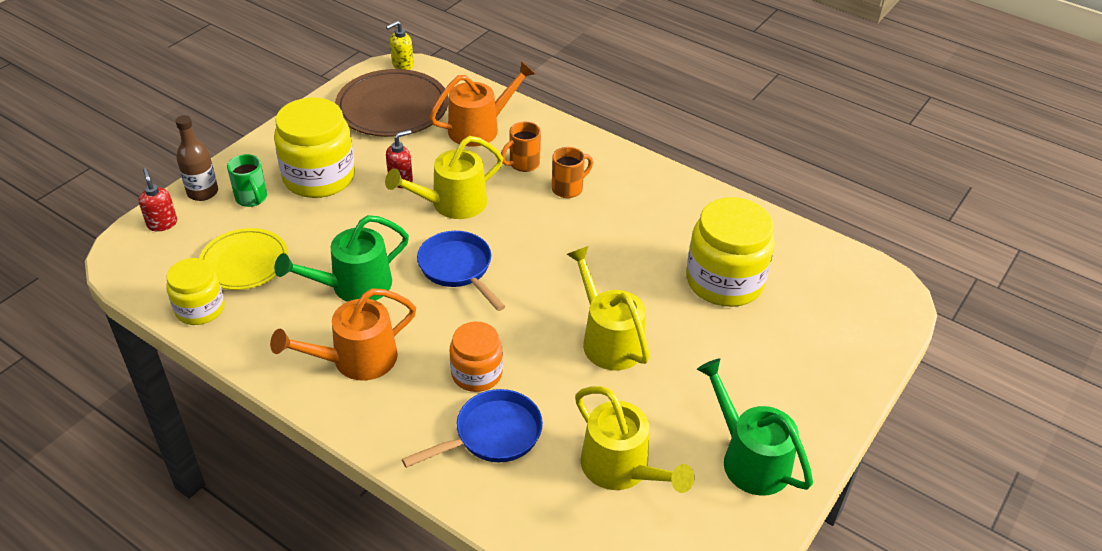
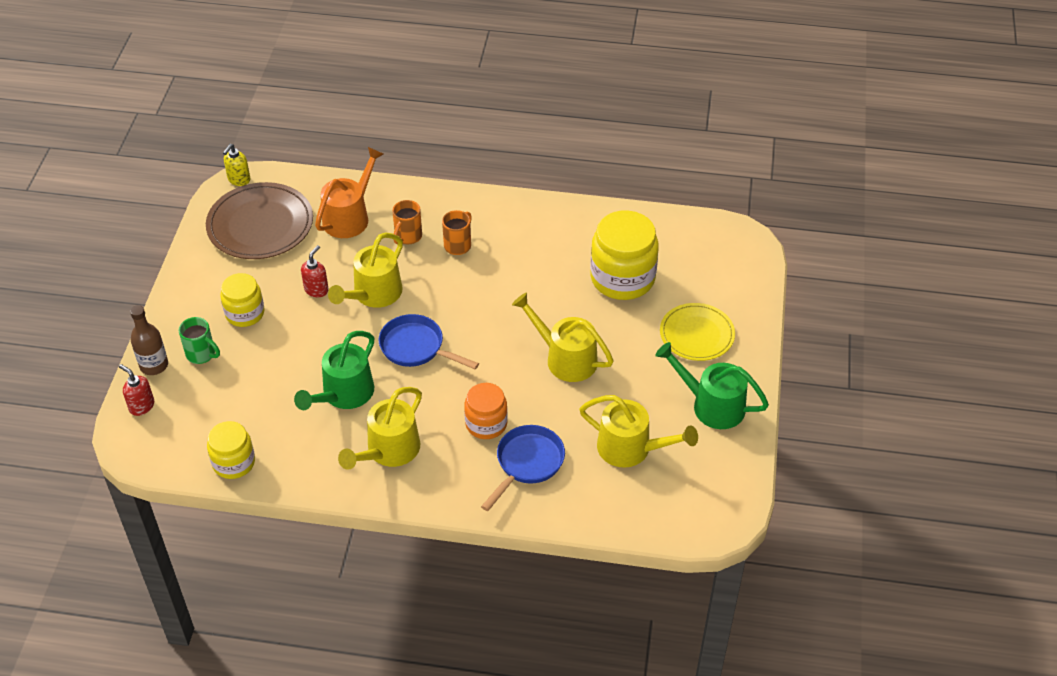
camera: 25 degrees left, 5 degrees up
yellow plate [199,228,288,290] -> yellow plate moved to [660,303,735,361]
orange watering can [270,288,416,381] -> yellow watering can [338,387,422,470]
yellow jar [274,98,355,198] -> yellow jar [220,273,264,327], size x0.60

